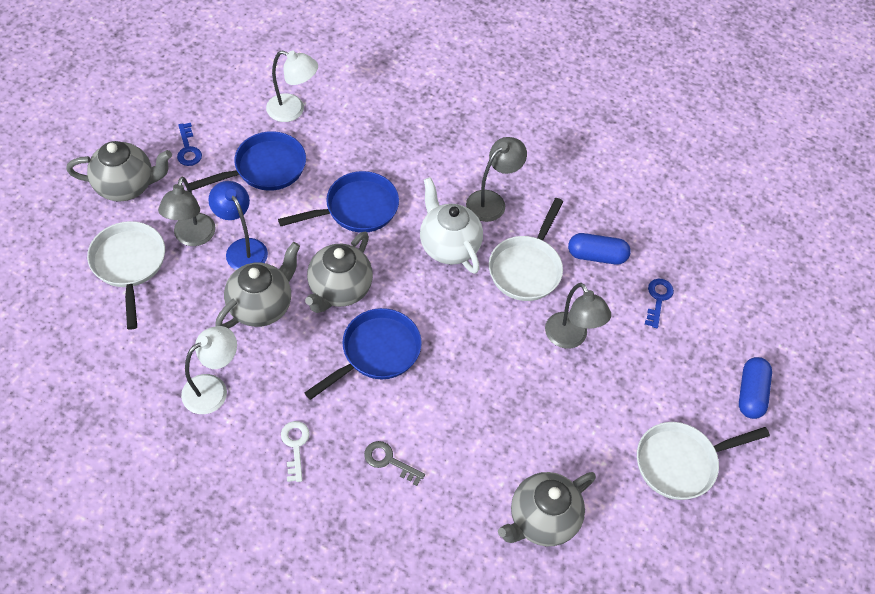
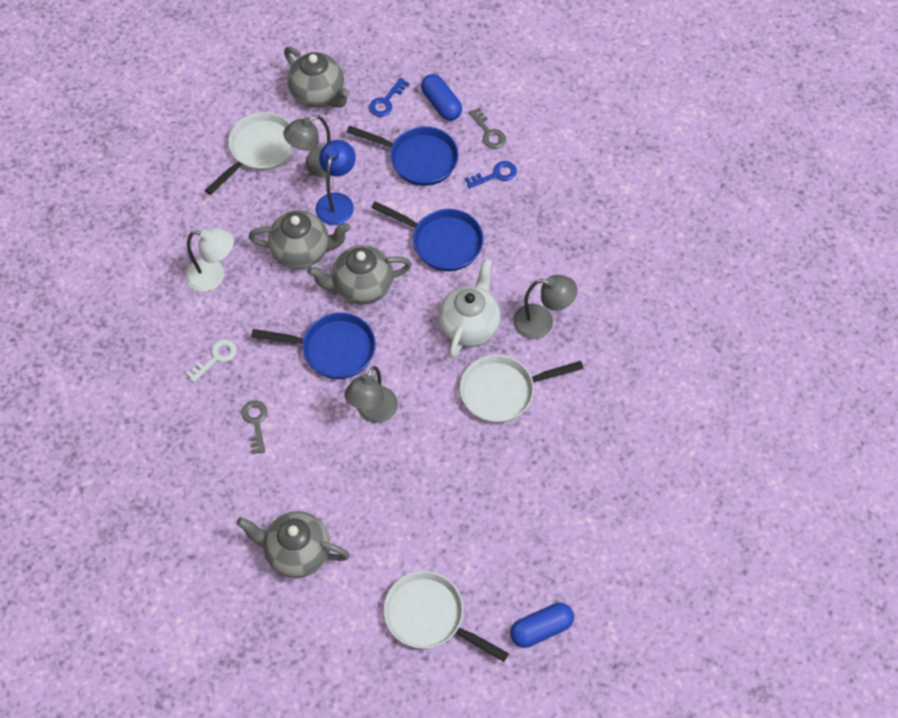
camera: 55 degrees right, 5 degrees up
white lamp [266,50,318,122] -> grey key [469,107,506,149]
grey lamp [545,283,611,349] -> grey lamp moved to [344,366,398,423]
blue capsule [568,233,631,265] -> blue capsule moved to [421,74,462,121]
blue key [645,279,674,328] -> blue key moved to [465,161,517,189]

